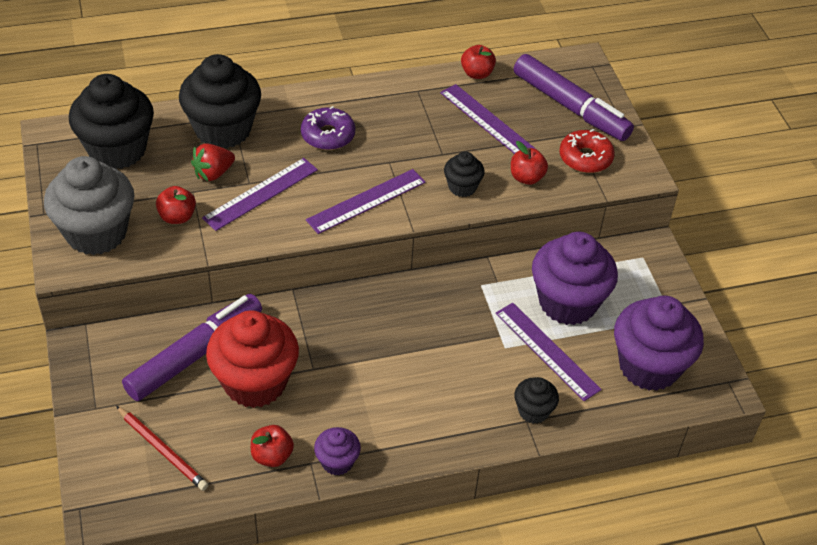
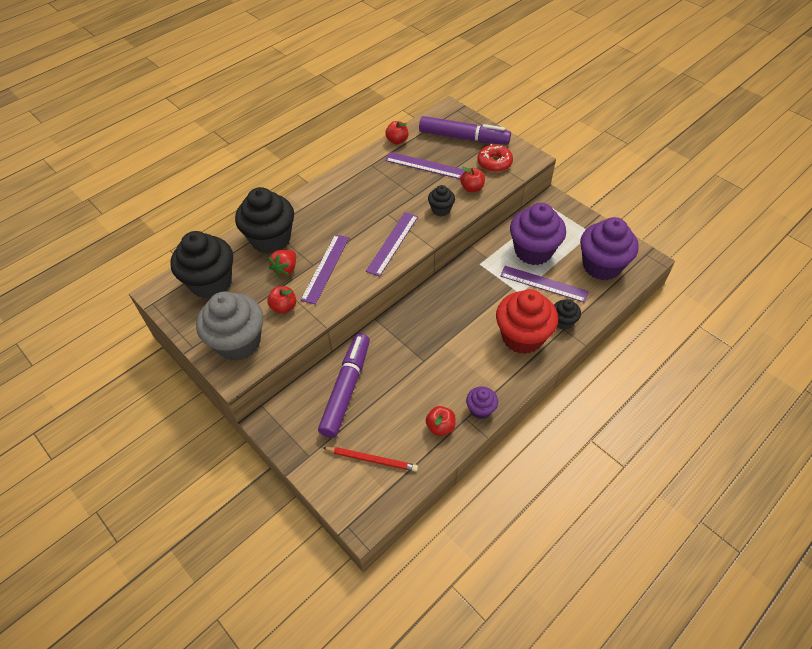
camera: 25 degrees left, 5 degrees up
red cupcake [206,310,299,408] -> red cupcake moved to [496,289,558,354]
purple donut [301,106,355,150] -> none

